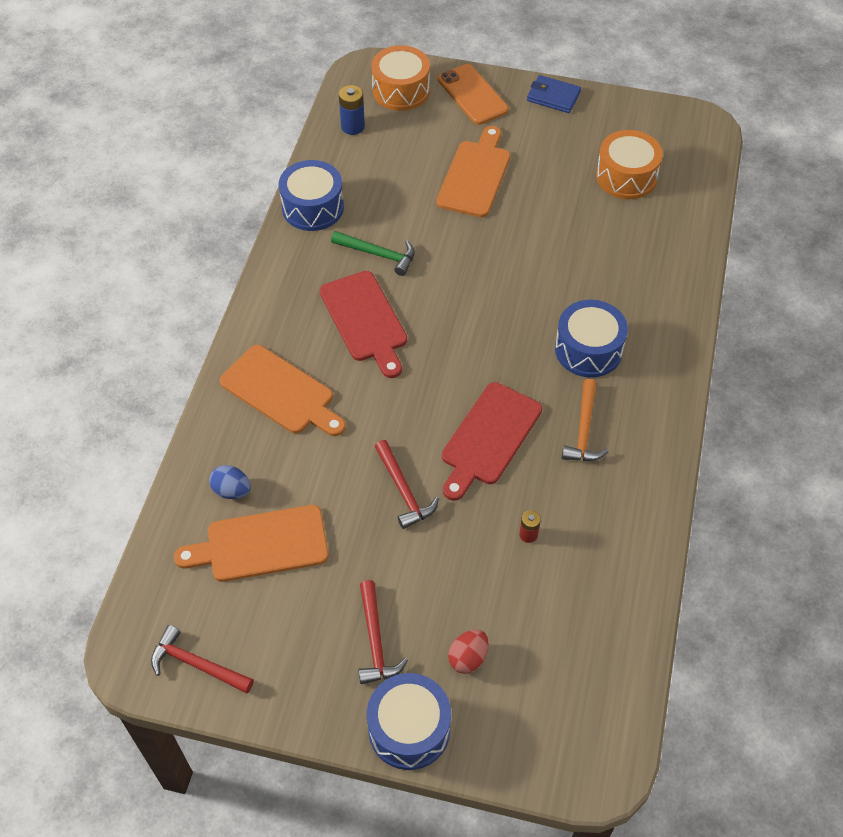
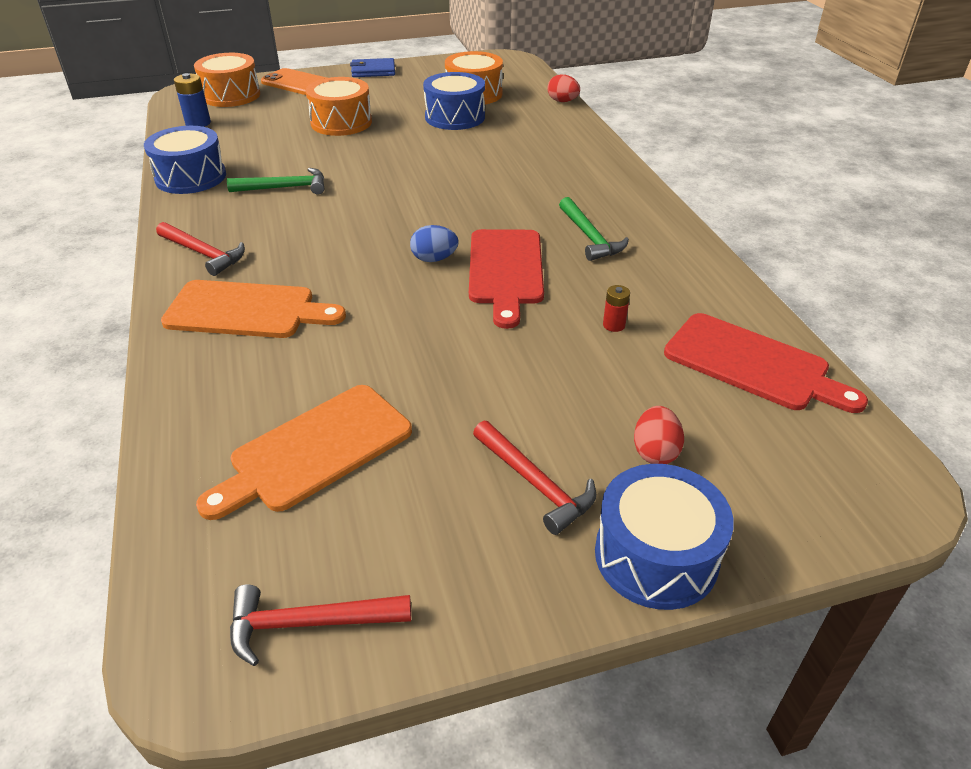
camera: 30 degrees left, 15 degrees down
blue egg [209,465,251,499] -> blue egg moved to [410,225,459,262]
red cutting board [320,271,407,378] -> red cutting board moved to [664,313,868,413]
red hammer [375,440,439,529] -> red hammer moved to [156,222,245,276]
orange cutting board [436,126,510,217] -> orange drum [306,77,372,136]
blue drum [555,300,628,378] -> blue drum moved to [423,72,485,130]
orange hammer [562,379,608,461] -> green hammer [559,197,629,261]
none -> red egg [547,74,580,102]

